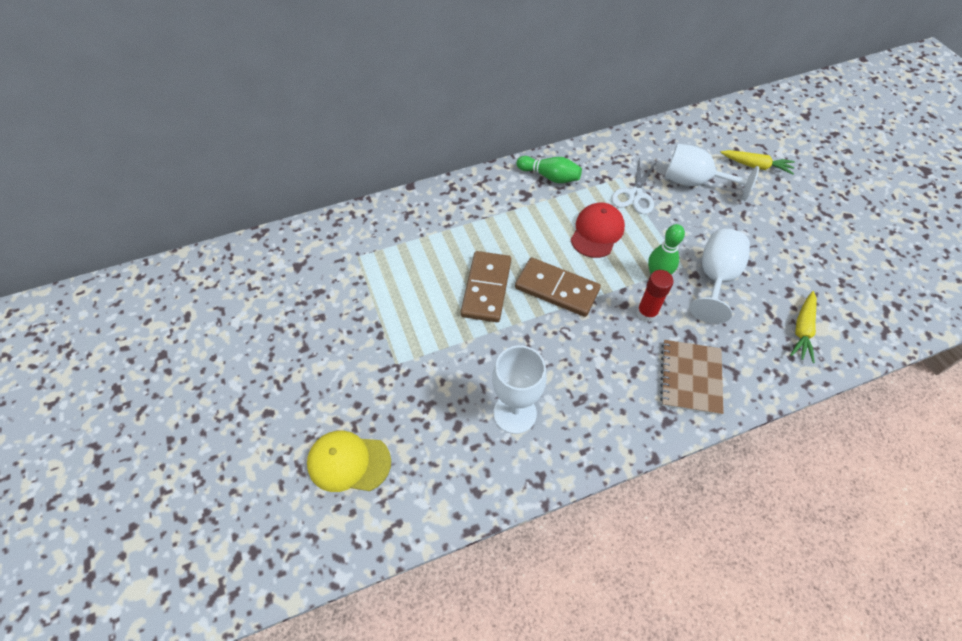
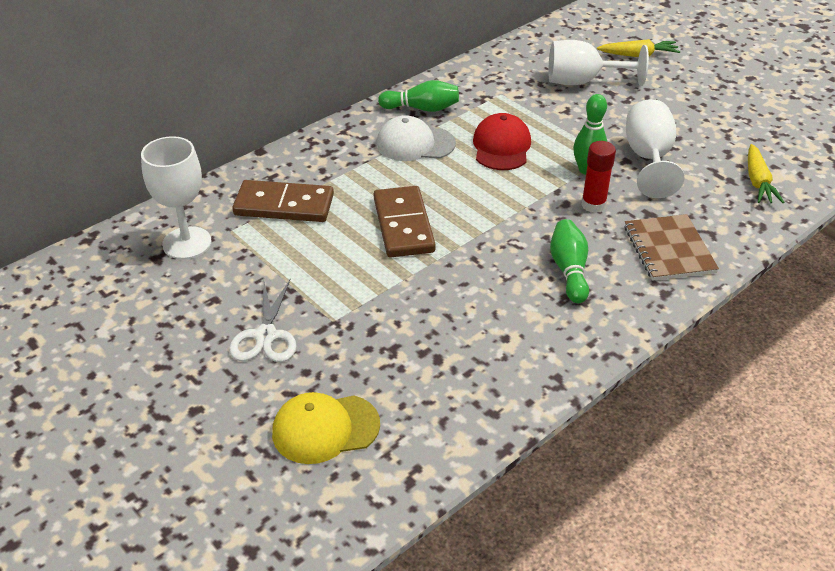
camera: 20 degrees left, 15 degrees down
white goblet [492,346,547,434] -> white goblet moved to [141,136,211,259]
brown domino [515,257,601,317] -> brown domino moved to [232,180,334,222]
white scissors [611,157,656,214] -> white scissors moved to [229,278,297,362]
none -> white cap [376,115,456,161]
none -> green bowling pin [550,219,589,303]

